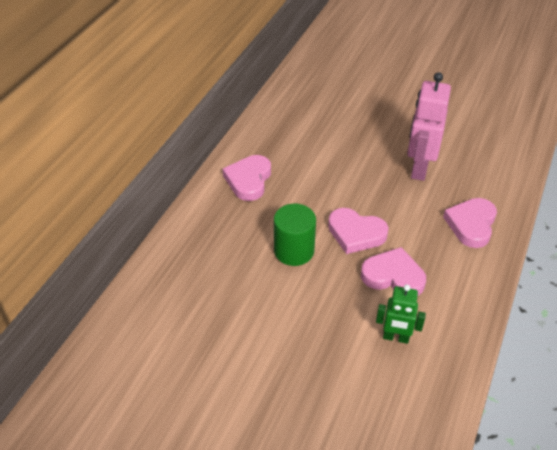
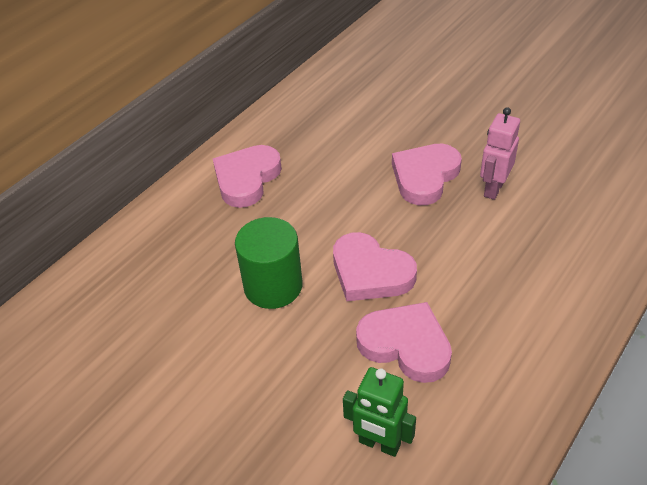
camera: 15 degrees right, 0 degrees up
pink robot [407,72,451,181] -> pink robot [480,107,520,200], size x0.60
pink heart [443,198,497,248] -> pink heart moved to [392,144,462,205]

